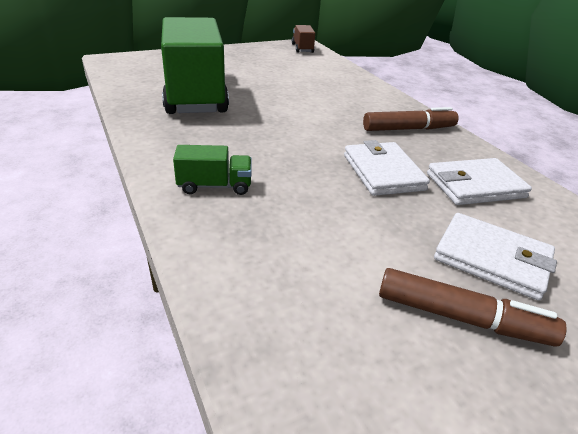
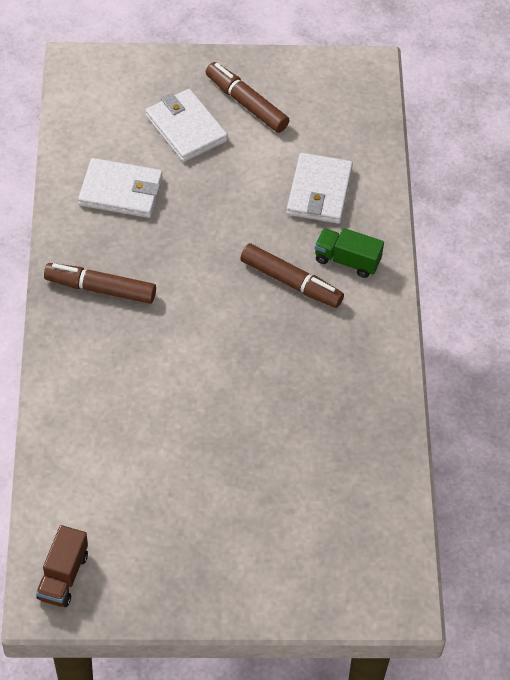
camera: 155 degrees left, 20 degrees up
green truck [161,17,229,114] -> none
white wallet [344,140,430,196] -> white wallet moved to [287,153,353,224]
none -> brown marker [240,243,344,308]

